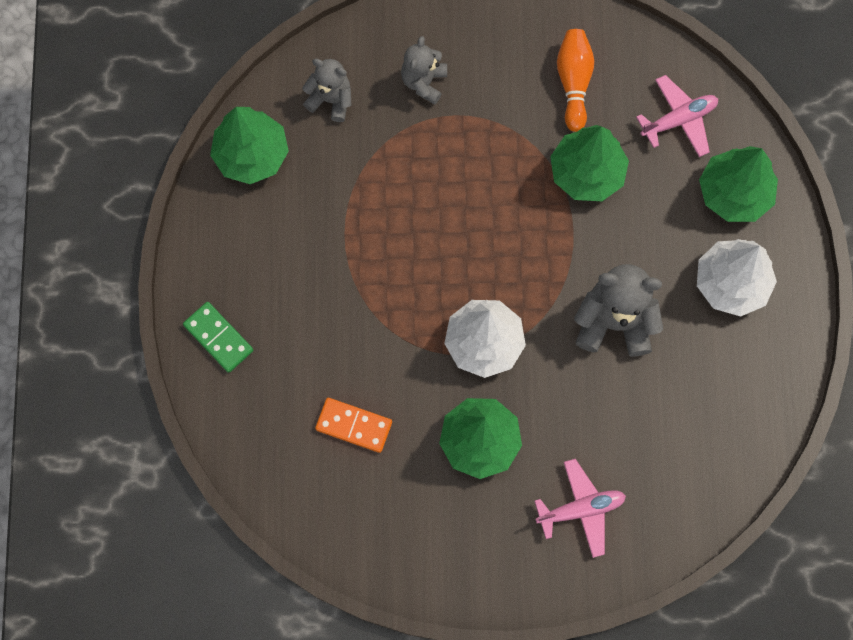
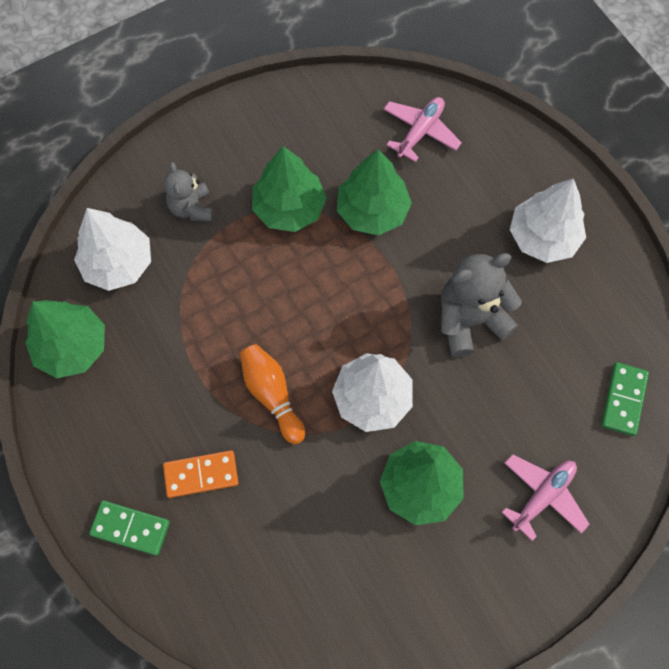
camera: 30 degrees left, 5 degrees down
grey teddy bear [302,59,351,122] -> white tree [74,208,151,291]
orange domino [315,398,392,453] -> orange domino moved to [163,450,238,498]
orange bowling pin [557,29,594,132] -> orange bowling pin moved to [240,344,305,444]
green tree [699,146,778,222] -> green tree moved to [252,146,327,232]
none -> green domino [601,362,649,436]

